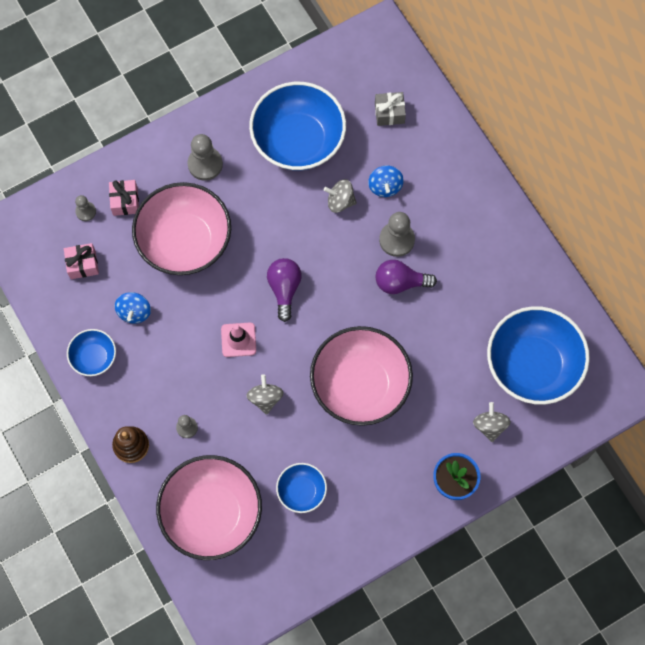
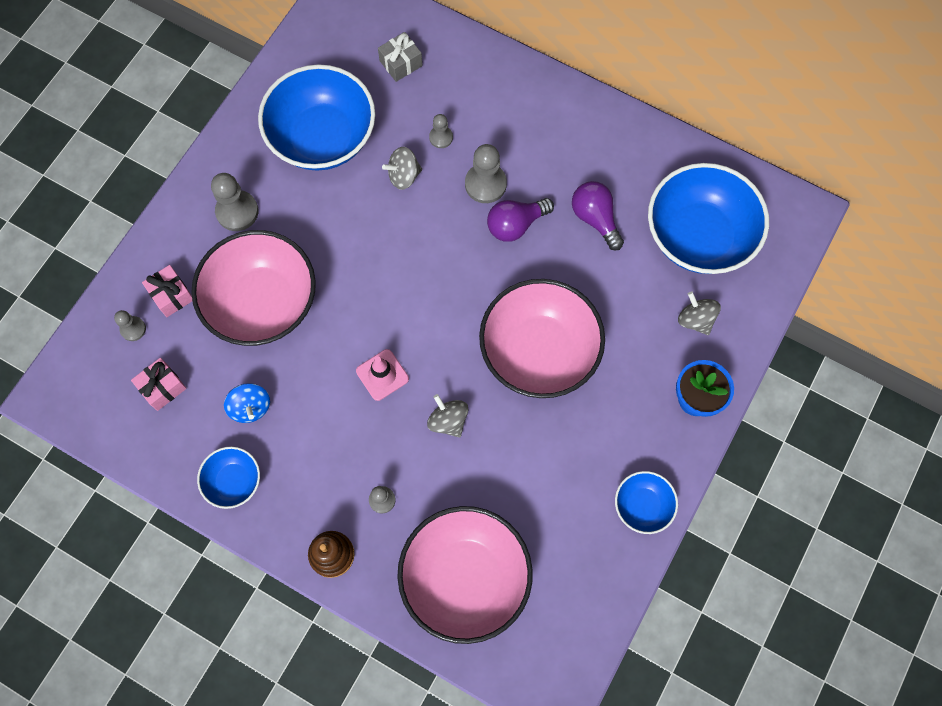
camera: 30 degrees left, 0 degrees up
purple light bulb [267,258,302,322] -> purple light bulb moved to [572,181,624,251]
blue bowl [276,463,327,513] -> blue bowl moved to [615,471,678,534]
blue spinning top [368,165,404,197] -> grey pawn [429,114,453,148]

